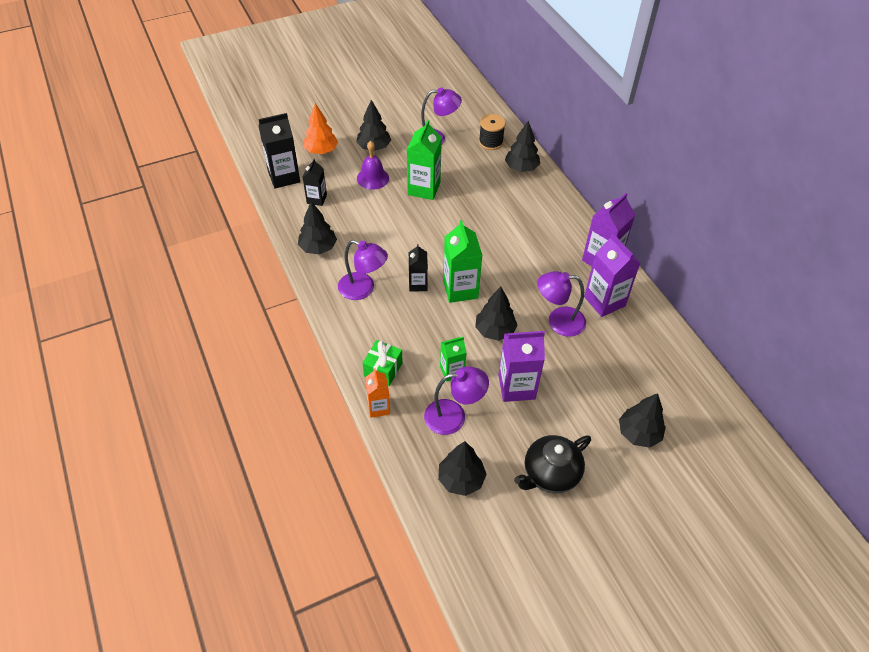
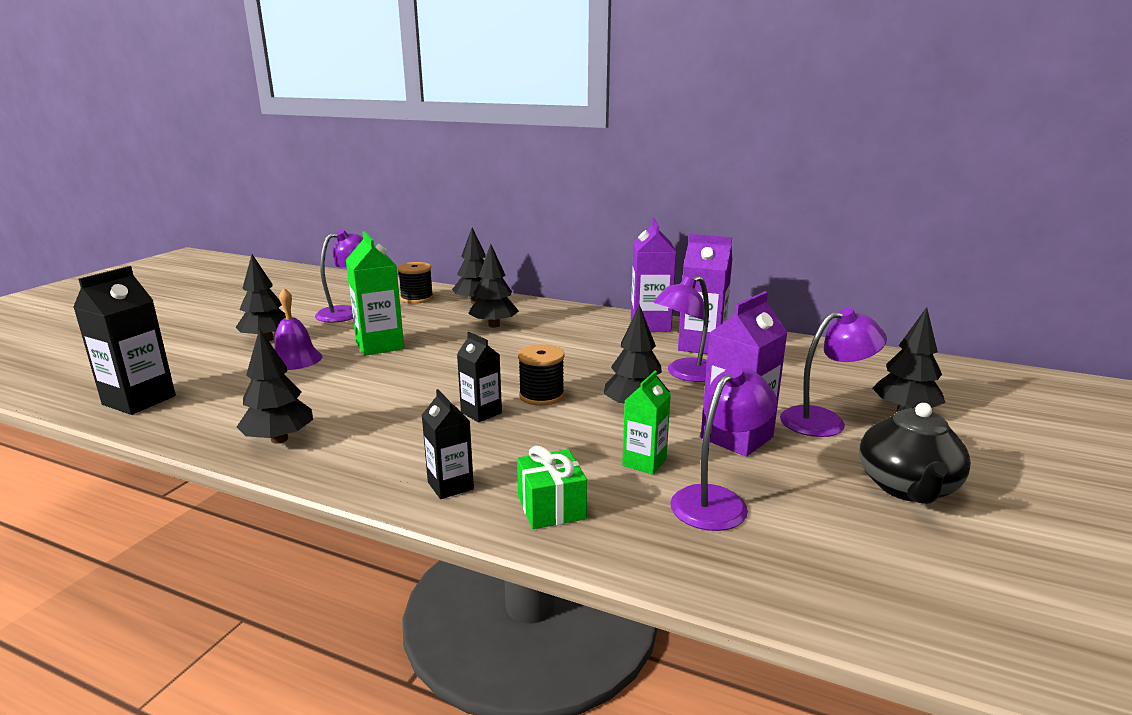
camera: 40 degrees left, 30 degrees down
orange tree [303,103,338,154] -> none
black carton [303,159,327,206] -> black carton moved to [422,389,474,499]
purple lamp [338,240,388,300] -> purple lamp moved to [780,308,887,437]
orange carton [365,368,390,418] -> none
black tree [438,441,487,496] -> black tree moved to [468,244,519,328]
green carton [443,220,483,303] -> black spool [518,344,565,406]

